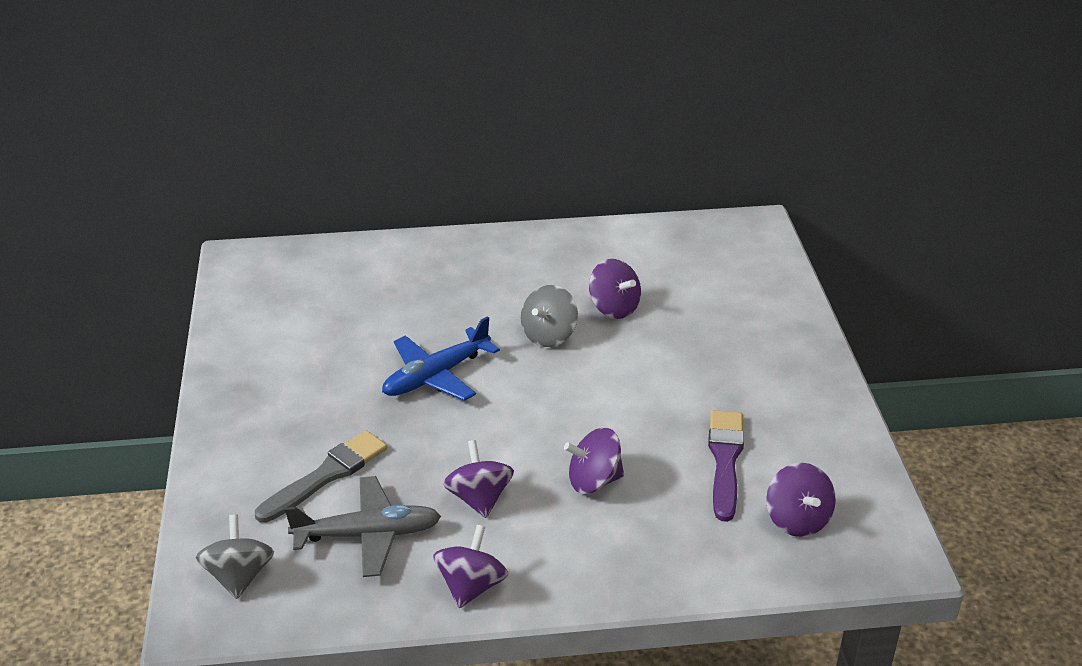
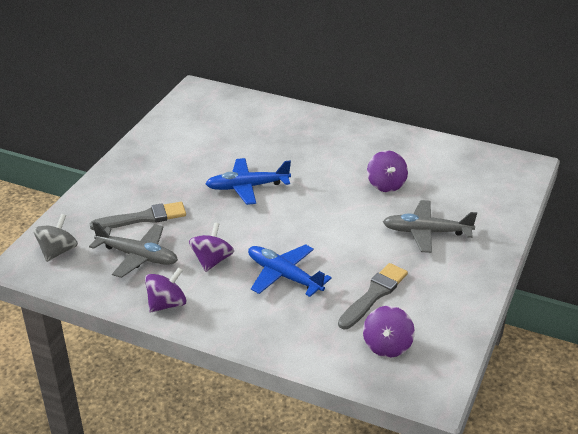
camera: 30 degrees right, 0 degrees up
grey spinning top [521,285,578,347] -> none
purple spinning top [564,428,624,494] -> blue plane [248,244,332,297]
purple brush [708,410,744,522] -> grey brush [338,263,408,329]
none -> grey plane [383,200,477,253]

